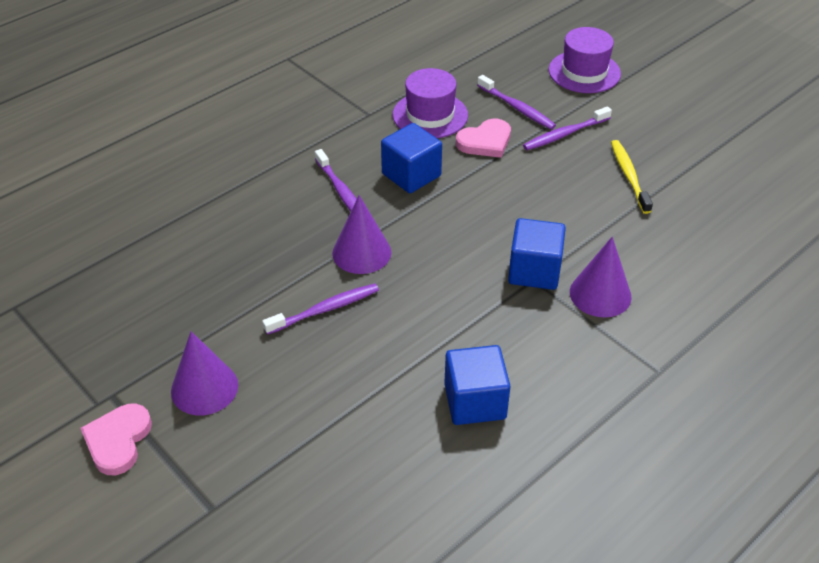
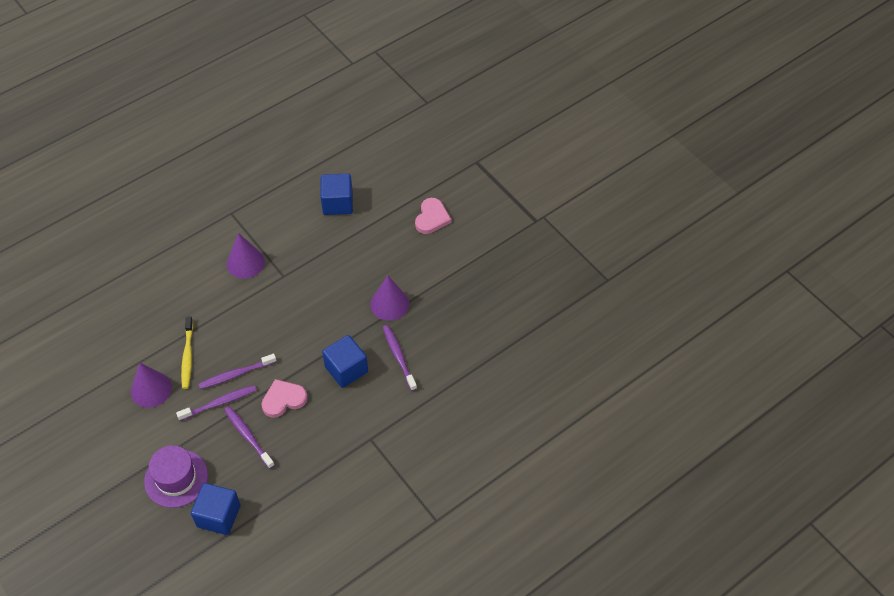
camera: 175 degrees left, 10 degrees up
pink heart [80,404,152,475] -> pink heart moved to [415,198,451,234]
purple cone [171,331,238,415] -> purple cone moved to [131,363,172,408]
purple toothbrush [262,283,379,335] -> purple toothbrush moved to [198,353,277,389]
purple hat [393,68,468,138] -> none
blue cube [508,218,566,290] -> blue cube moved to [191,483,241,535]

